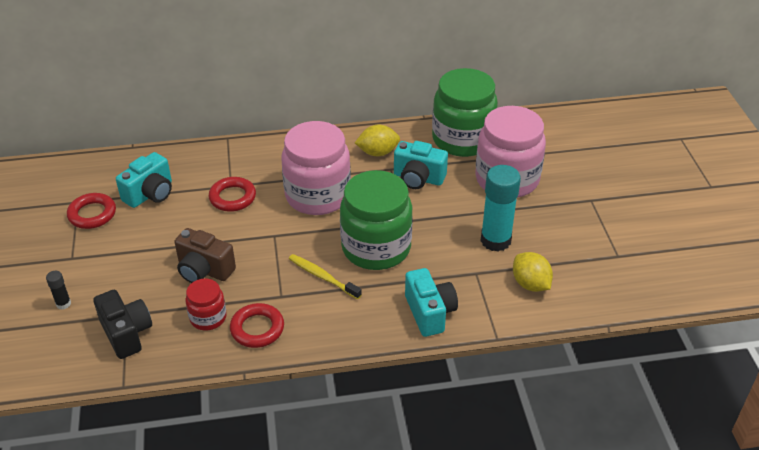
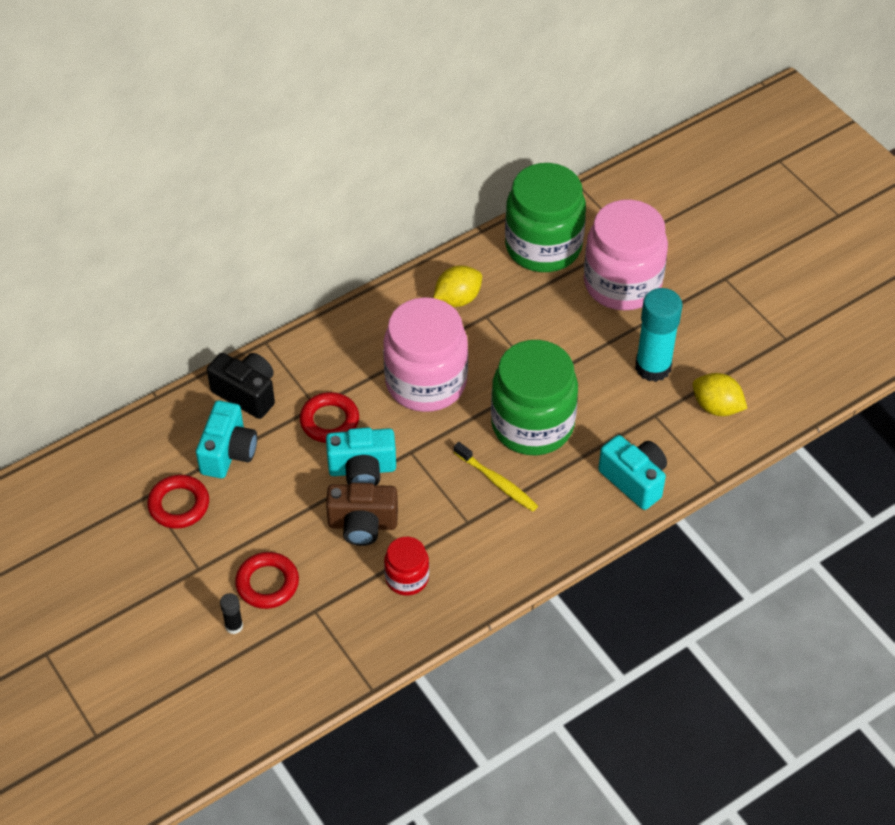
camera: 25 degrees left, 10 degrees up
black camera [93,290,152,359] -> black camera moved to [207,353,275,419]
red ring [230,303,284,348] -> red ring moved to [235,552,299,609]
yellow toothbrush [289,254,362,300] -> yellow toothbrush turned 150 degrees counterclockwise [454,442,538,512]
turquoise camera [394,141,448,189] -> turquoise camera moved to [326,427,396,485]

